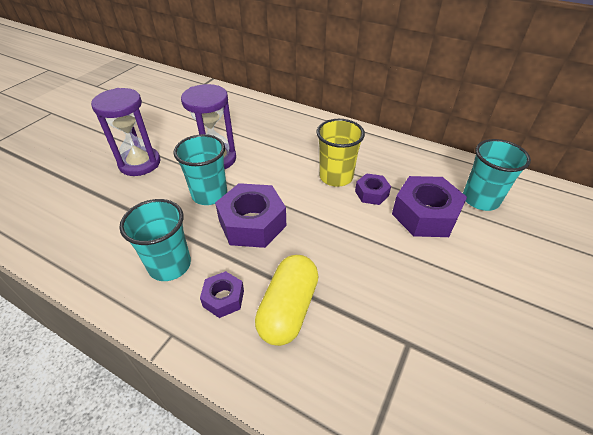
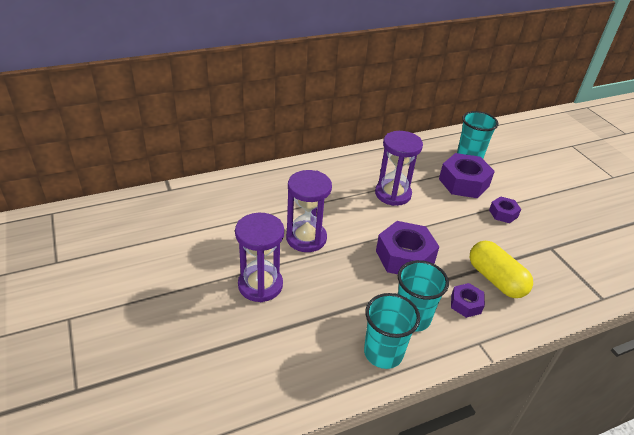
camera: 55 degrees left, 5 degrees down
turquoise cup [173,134,227,205] -> turquoise cup moved to [364,293,420,369]
yellow cup [316,119,365,187] -> purple hourglass [375,131,423,206]
purple nut [355,173,391,205] -> purple nut moved to [489,196,521,223]

